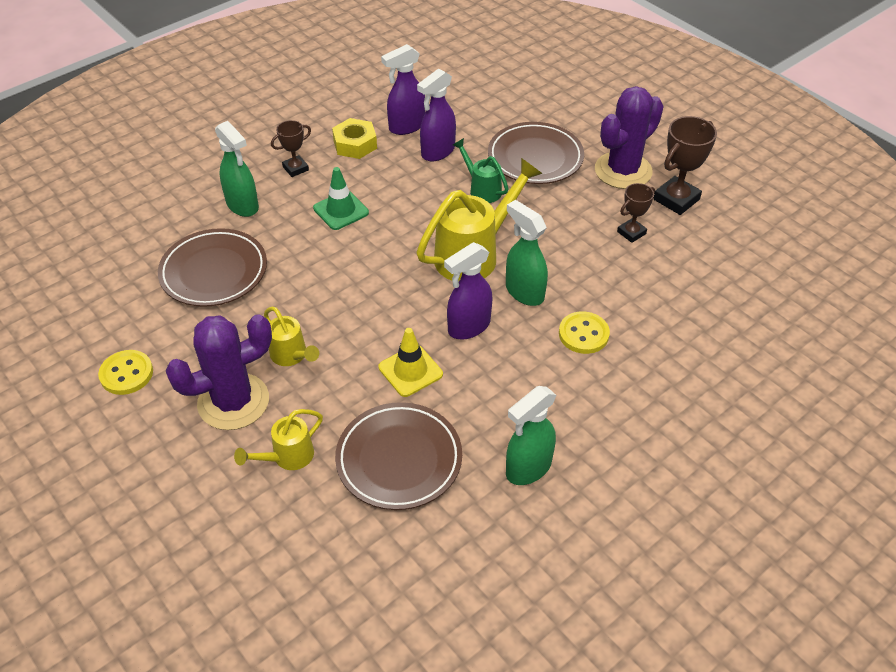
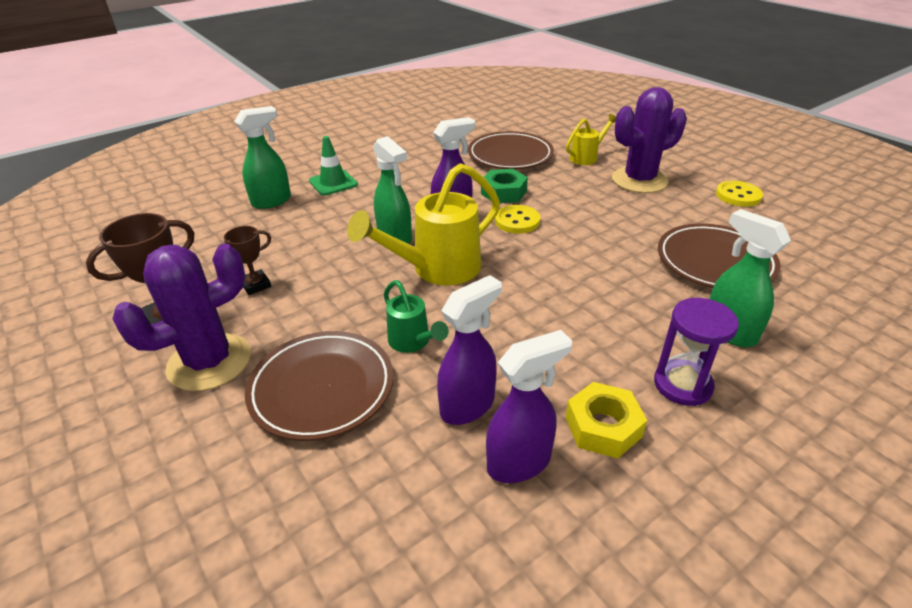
camera: 175 degrees left, 10 degrees down
yellow watering can [264,307,319,366] -> none
brown trophy [271,120,311,177] -> purple hourglass [654,298,739,406]
green traffic cone [313,167,369,230] -> green traffic cone moved to [309,136,358,196]
yellow traffic cone [379,328,443,397] -> green nut [481,169,528,203]
green spray bottle [506,386,556,485] -> green spray bottle moved to [234,106,291,209]
yellow button [559,311,610,354] -> yellow button moved to [495,205,540,234]

